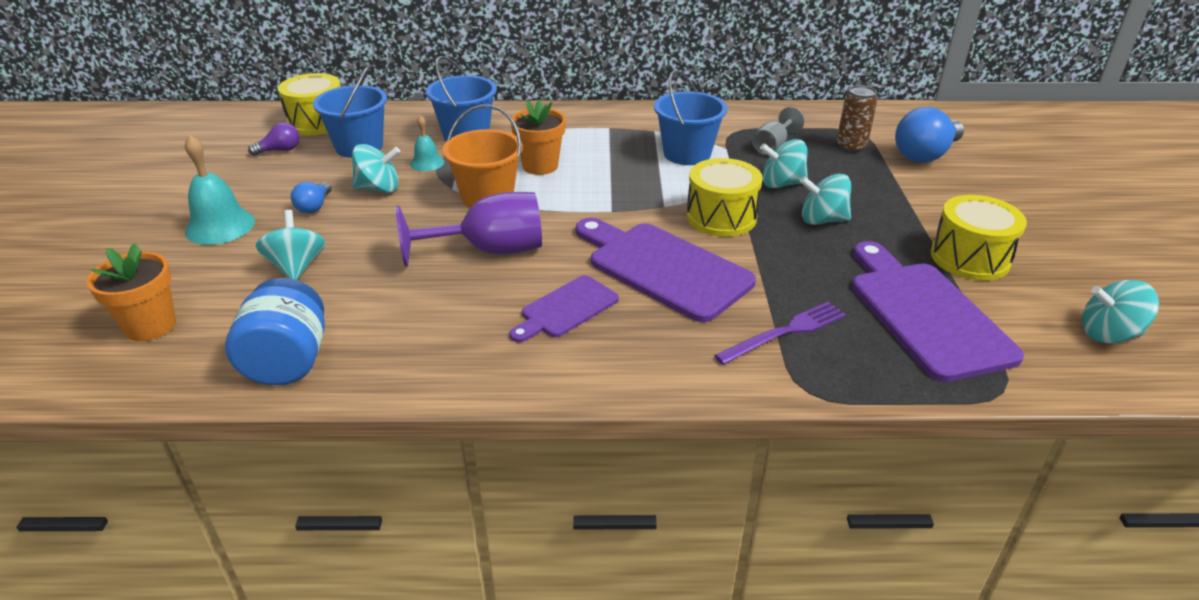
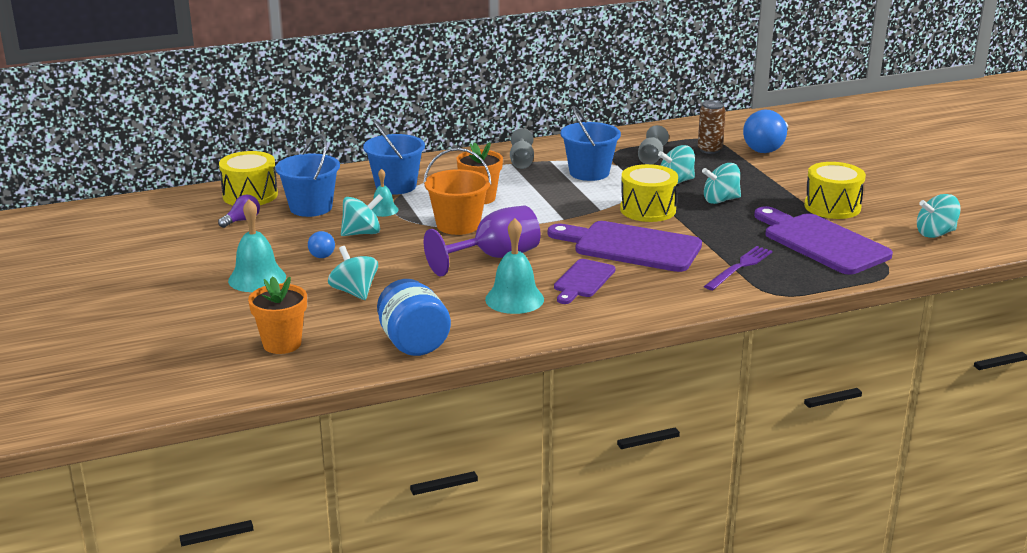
camera: 20 degrees left, 10 degrees down
none -> turquoise bell [485,218,544,314]
none -> grey goblet [510,128,534,169]

